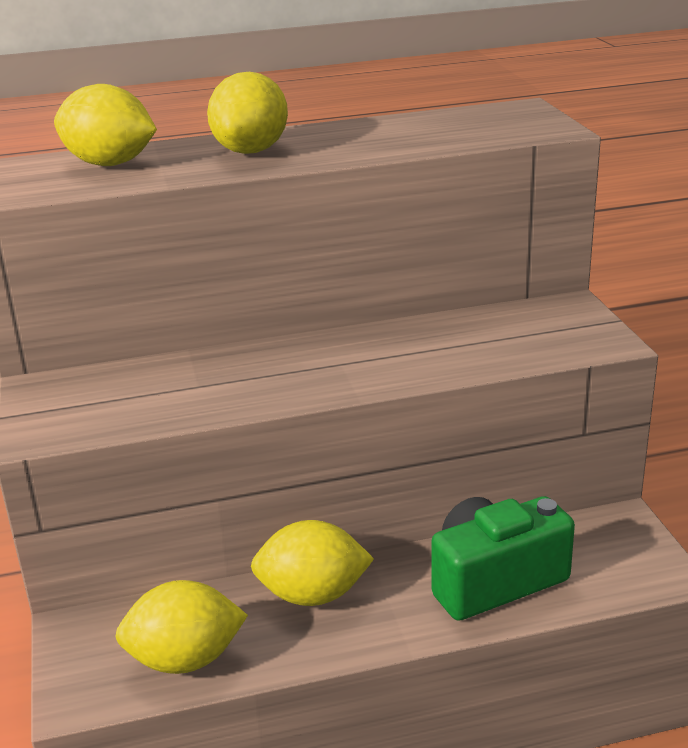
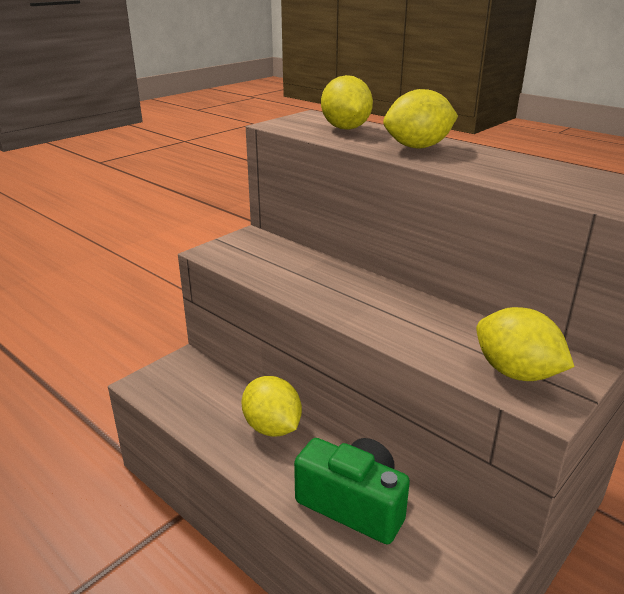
camera: 55 degrees right, 0 degrees up
yellow lemon [115,580,248,674] -> yellow lemon moved to [476,307,574,381]

